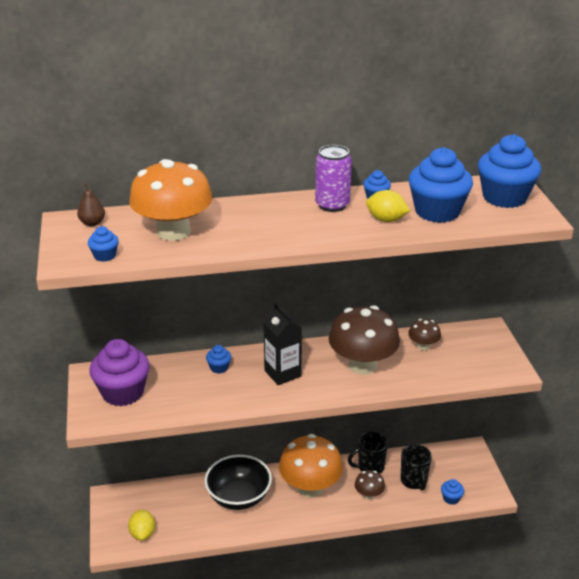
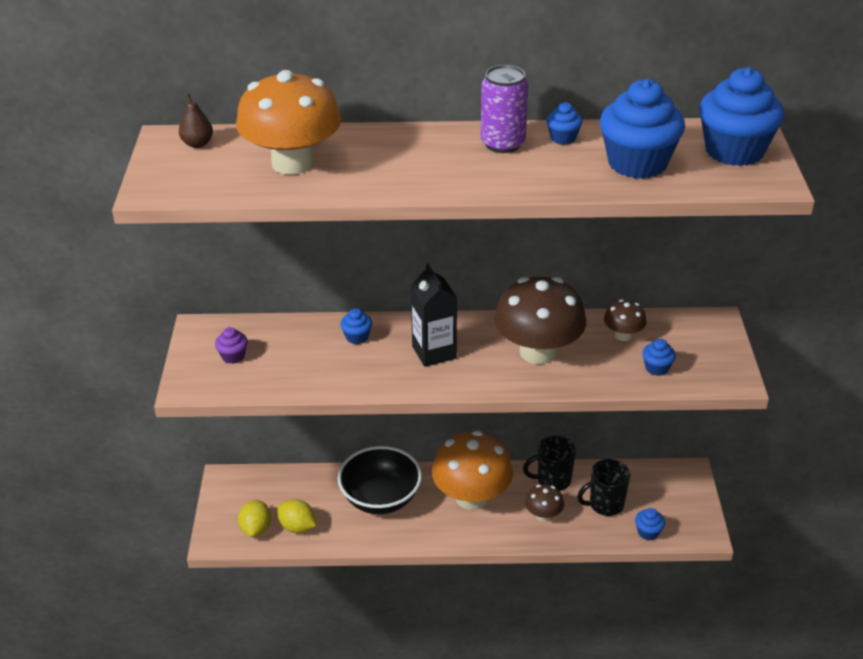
camera: 10 degrees right, 5 degrees up
blue cupcake [88,226,119,262] -> blue cupcake moved to [642,339,676,376]
purple cupcake [90,339,150,406] -> purple cupcake [215,327,248,364], size x0.45
yellow lemon [366,190,410,222] -> yellow lemon moved to [277,499,316,533]
black mug [401,444,432,490] -> black mug turned 75 degrees clockwise [577,459,630,516]

